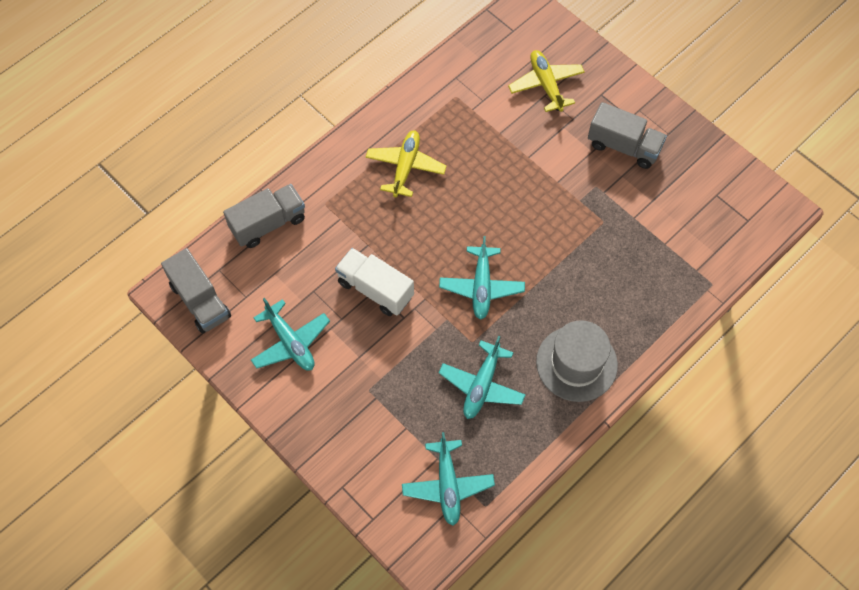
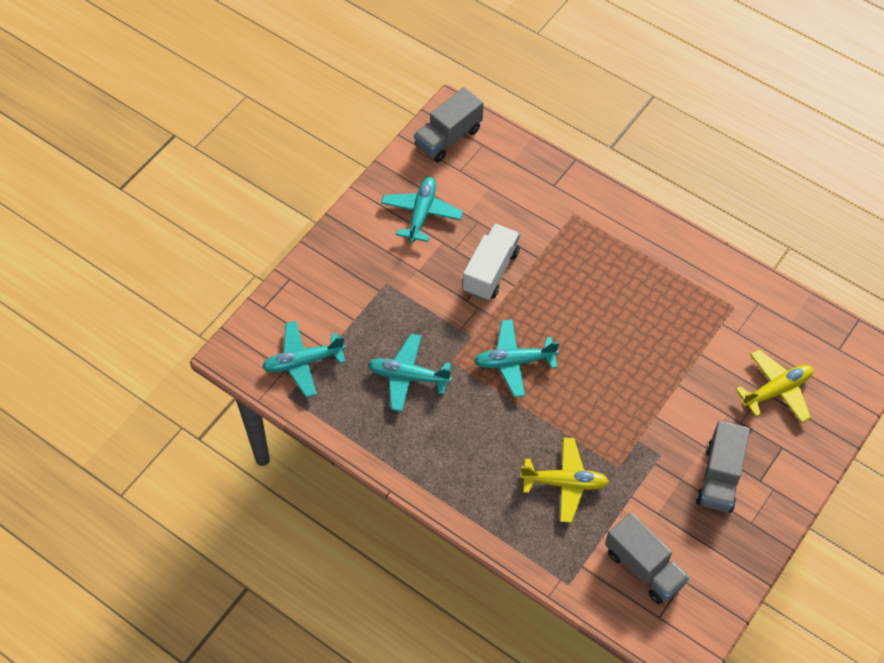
camera: 80 degrees right, 5 degrees down
grey truck [223,184,305,248] -> grey truck moved to [605,512,690,604]
turquoise plane [251,298,330,371] -> turquoise plane turned 150 degrees clockwise [381,177,463,243]
yellow plane [366,130,447,198] -> yellow plane moved to [520,437,609,523]
grey hat [536,320,618,402] -> none

